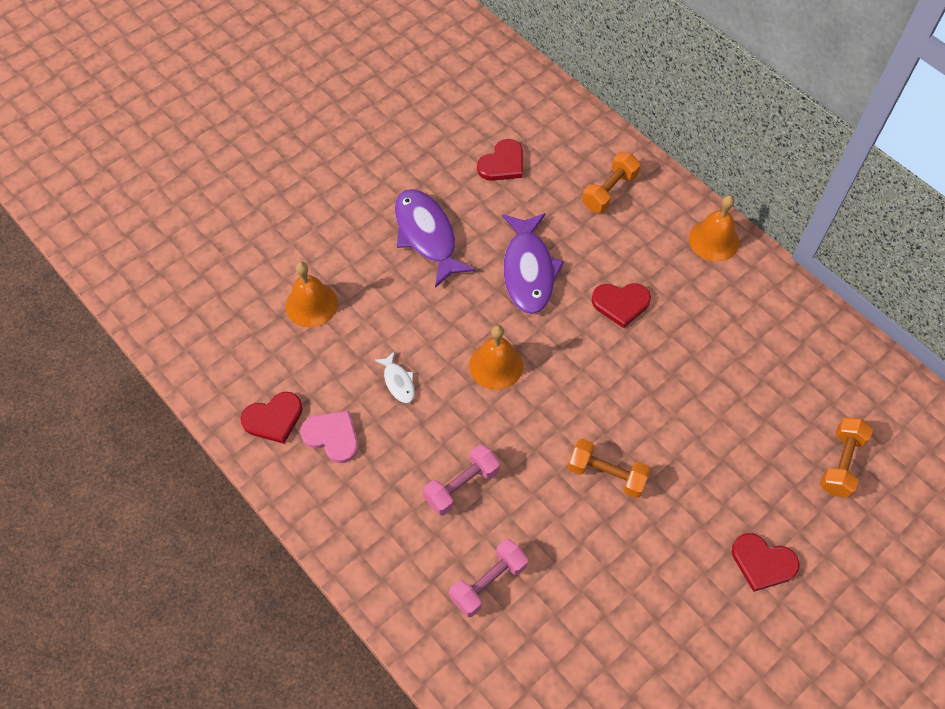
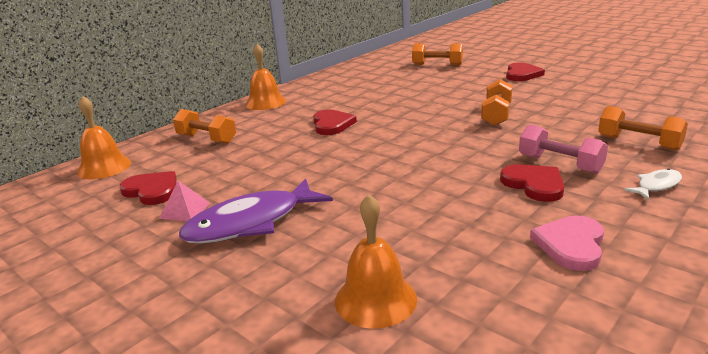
camera: 95 degrees left, 35 degrees down
red heart [241,392,303,444] -> red heart moved to [500,164,564,202]
white fish [375,351,415,403] -> white fish moved to [624,169,682,200]
pink dumbbell [449,539,528,617] -> orange dumbbell [598,106,688,151]
orange bell [469,325,523,390] -> orange bell moved to [77,96,131,179]
purple fish [502,213,564,314] -> none
none -> pink pyramid [159,181,210,221]

